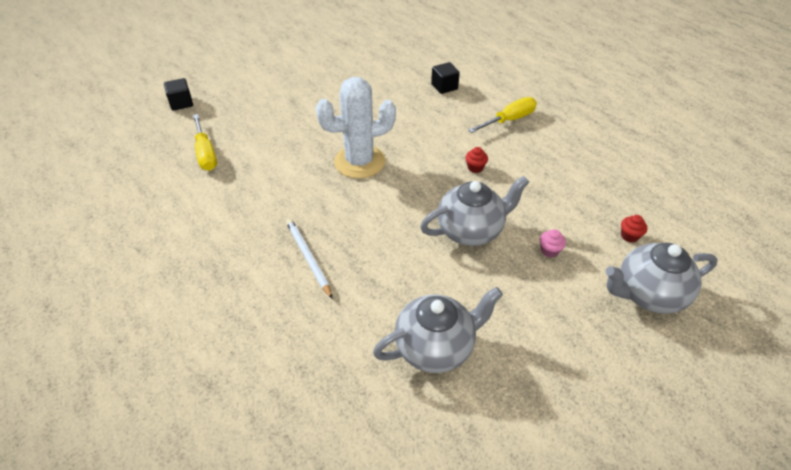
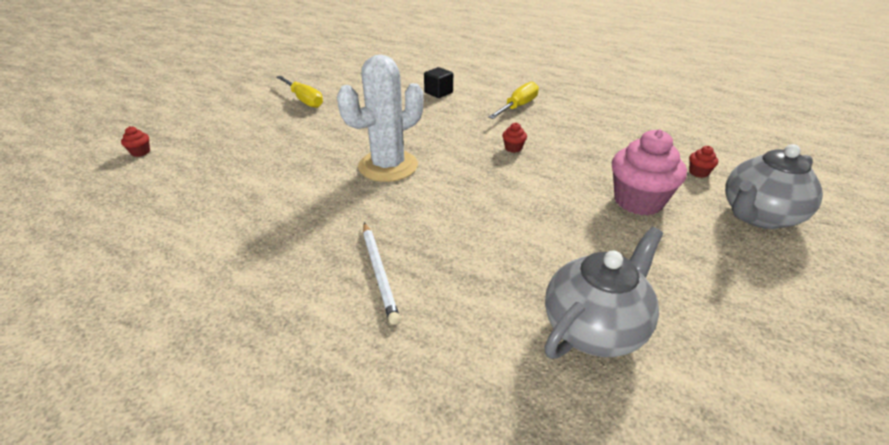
camera: 20 degrees left, 10 degrees down
black cube [164,78,193,111] -> red cupcake [121,126,150,157]
yellow screwdriver [193,114,217,171] -> yellow screwdriver moved to [276,76,323,108]
white pencil [286,219,333,299] -> white pencil turned 150 degrees counterclockwise [363,222,400,325]
grey teapot [420,176,529,246] -> none
pink cupcake [540,229,566,257] -> pink cupcake [612,129,687,215], size x2.39

